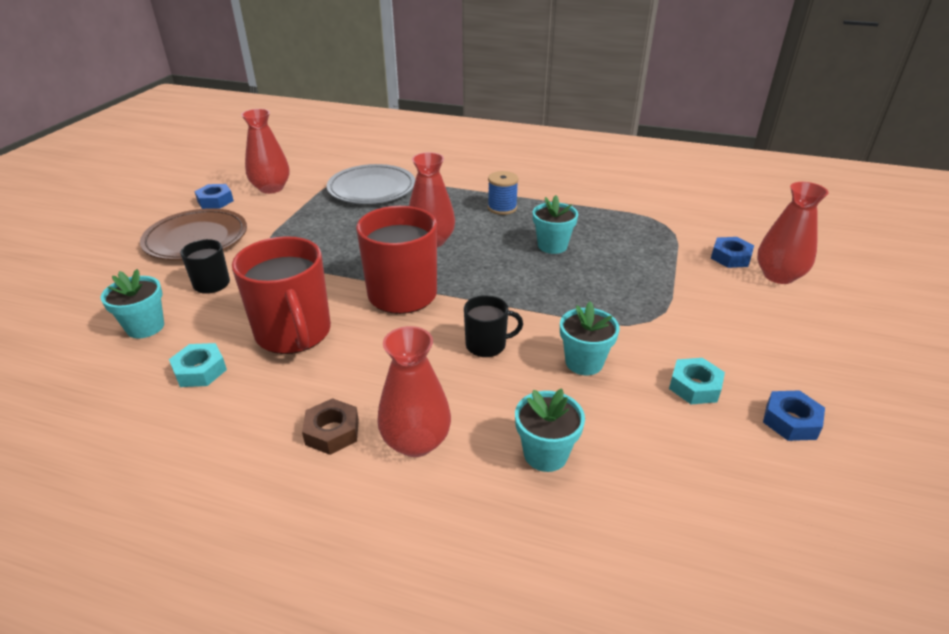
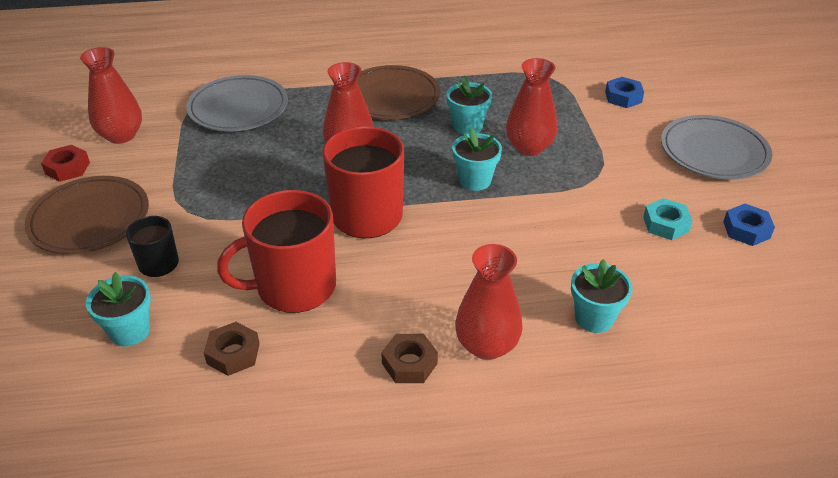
camera: 25 degrees left, 5 degrees up
turquoise nut [169,343,227,387] -> brown nut [204,322,260,376]
blue nut [194,184,234,209] -> red nut [41,145,90,182]
red mug [232,236,331,354] -> red mug turned 120 degrees clockwise [217,190,336,313]
black mug [464,295,523,357] -> none
blue spool [488,171,518,215] -> brown plate [357,65,440,120]
turquoise flower pot [560,301,620,375] -> turquoise flower pot moved to [452,128,502,191]
red vase [757,182,829,284] -> red vase moved to [506,58,557,156]
none -> grey plate [661,115,772,180]

